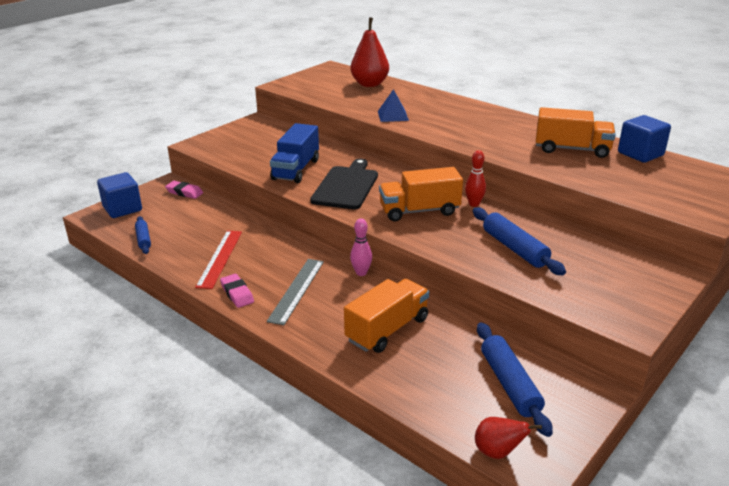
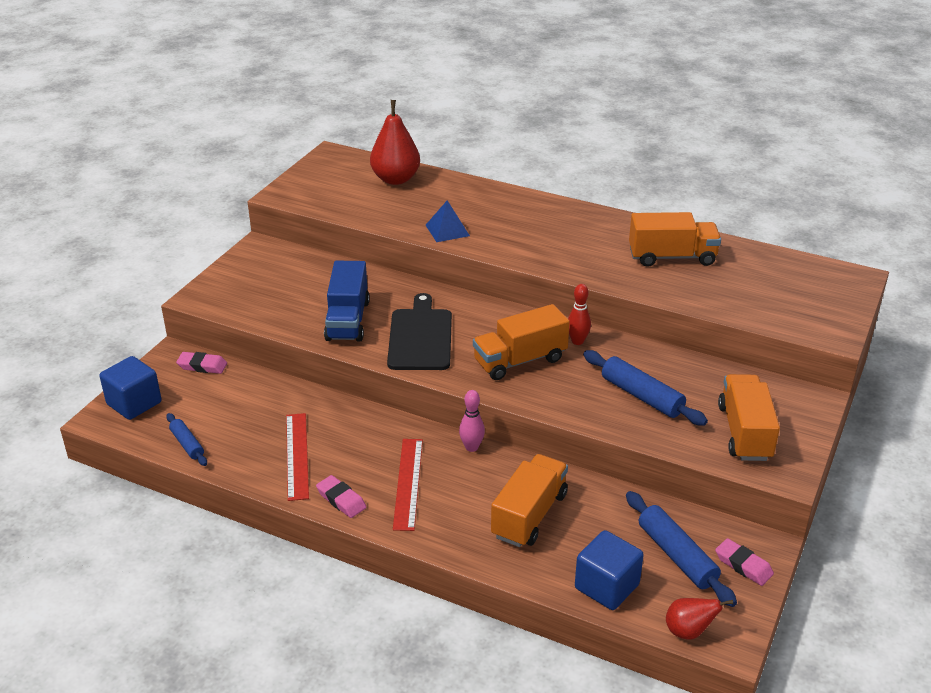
camera: 15 degrees left, 5 degrees up
grey ruler [267,259,324,325] -> red ruler [393,439,423,531]
blue cube [618,115,671,163] -> blue cube moved to [575,530,644,610]
none -> pink eraser [715,538,774,586]
none -> orange truck [718,374,780,461]

